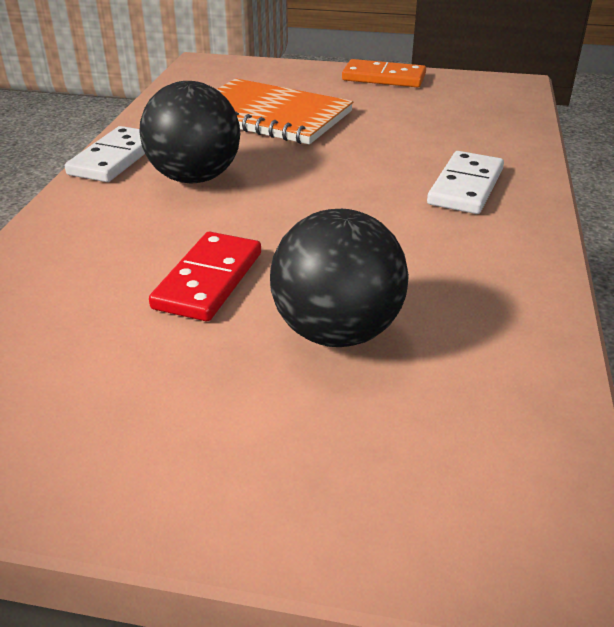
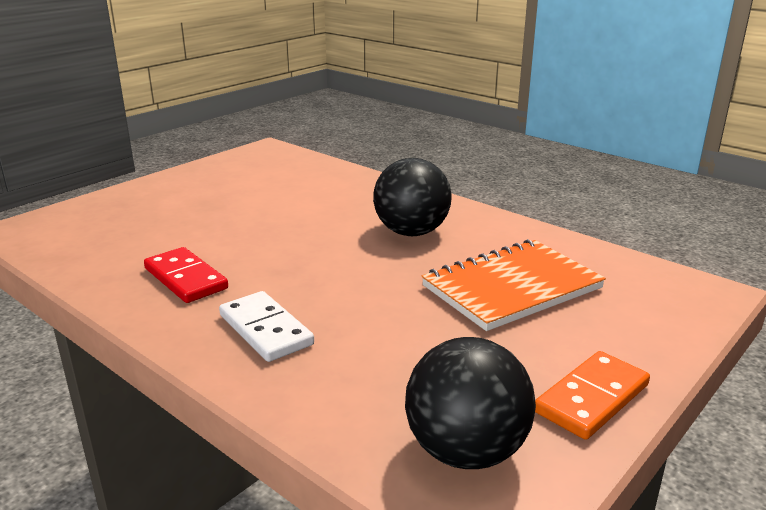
camera: 120 degrees right, 10 degrees down
white domino [65,126,145,182] -> none
red domino [149,232,261,321] -> red domino moved to [144,247,228,303]
black ball [270,209,409,347] -> black ball moved to [405,337,536,469]

